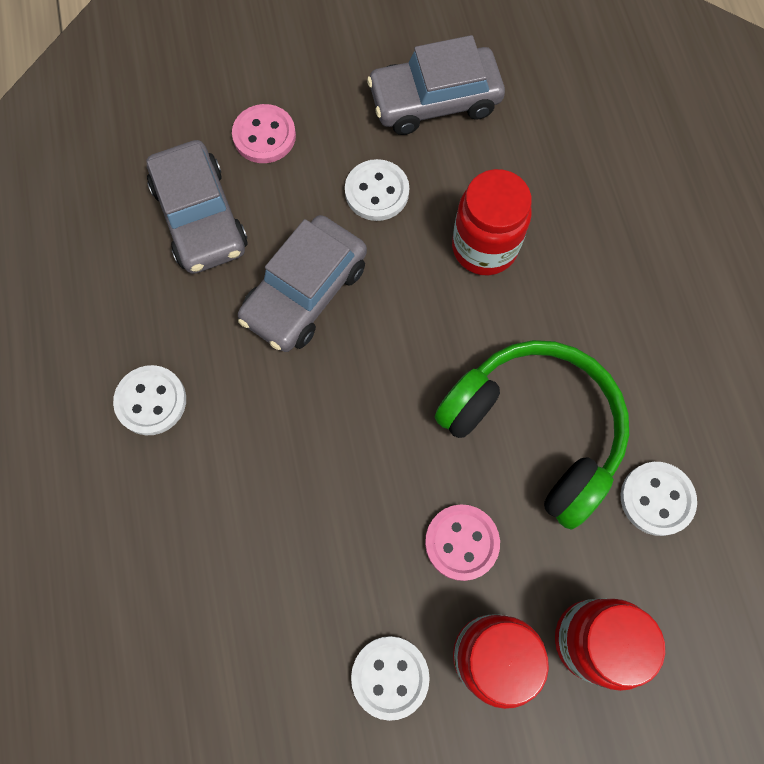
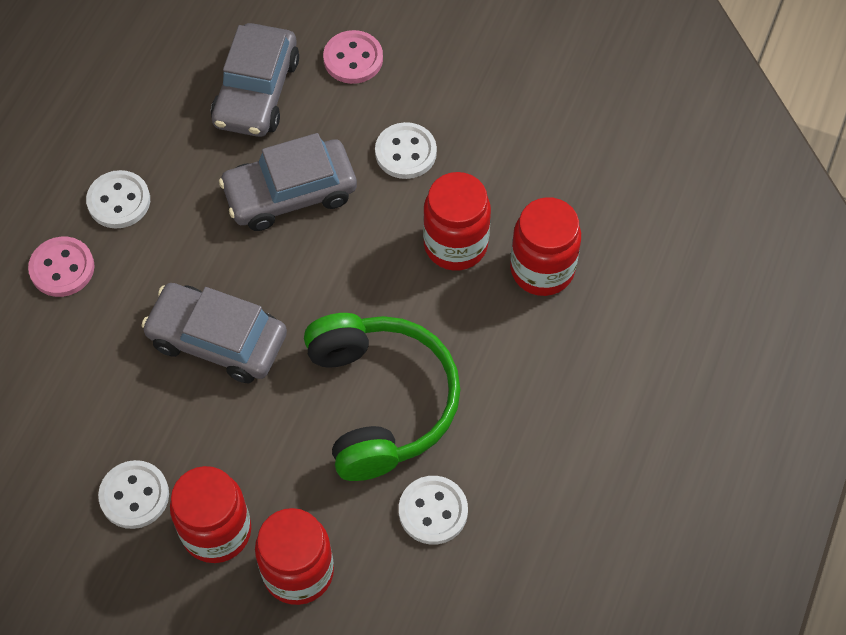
camera: 35 degrees right, 10 degrees down
grey car [367,35,505,135] -> grey car moved to [141,283,287,383]
pink button [425,504,500,581] -> pink button moved to [28,237,95,297]
none -> red jar [510,197,581,296]

